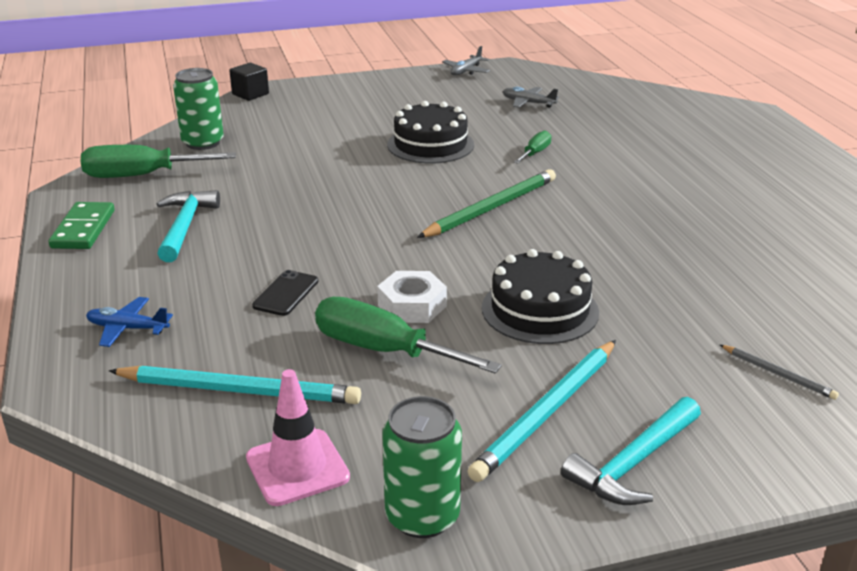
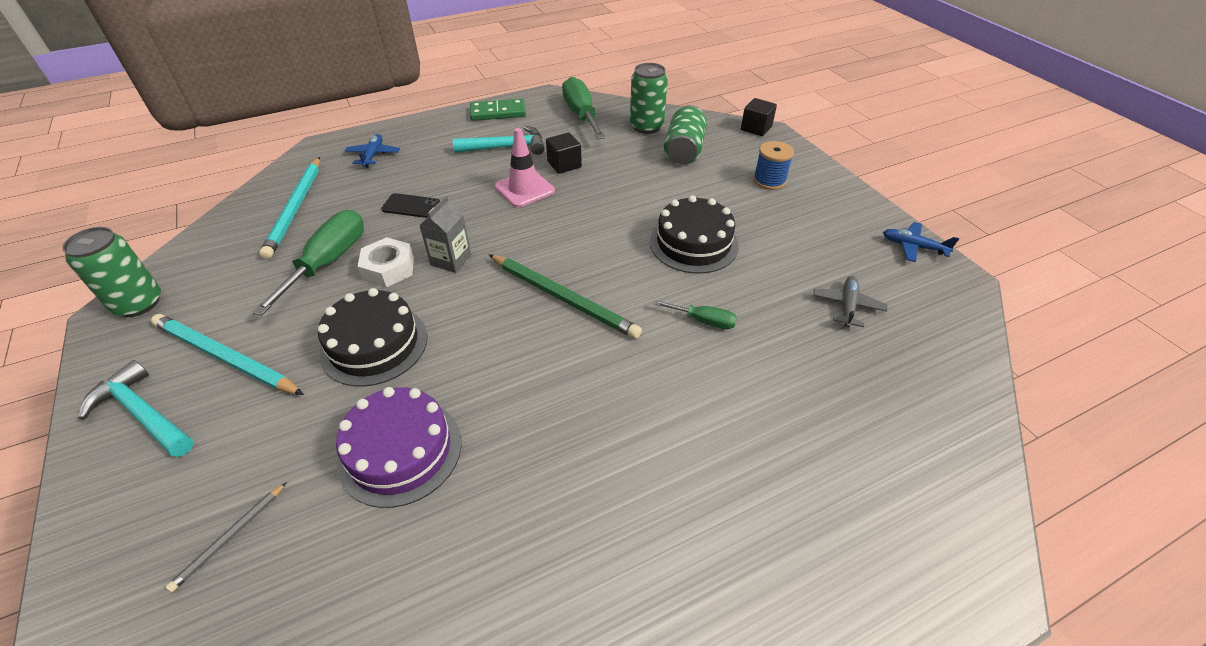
camera: 80 degrees right, 15 degrees up
pink traffic cone [246,369,350,506] -> pink traffic cone moved to [494,128,555,207]
grey plane [442,46,490,75] -> blue plane [883,222,959,262]
none -> purple cake [336,387,462,508]
none -> grey carton [419,196,471,273]
none -> black cube [546,133,582,174]
none -> green can [664,105,707,164]
none -> blue spool [753,141,794,190]

